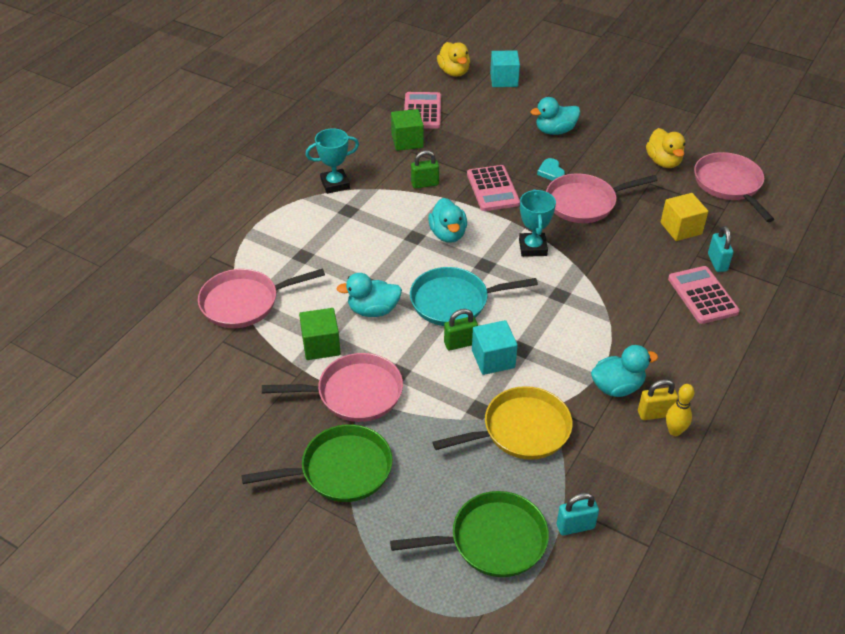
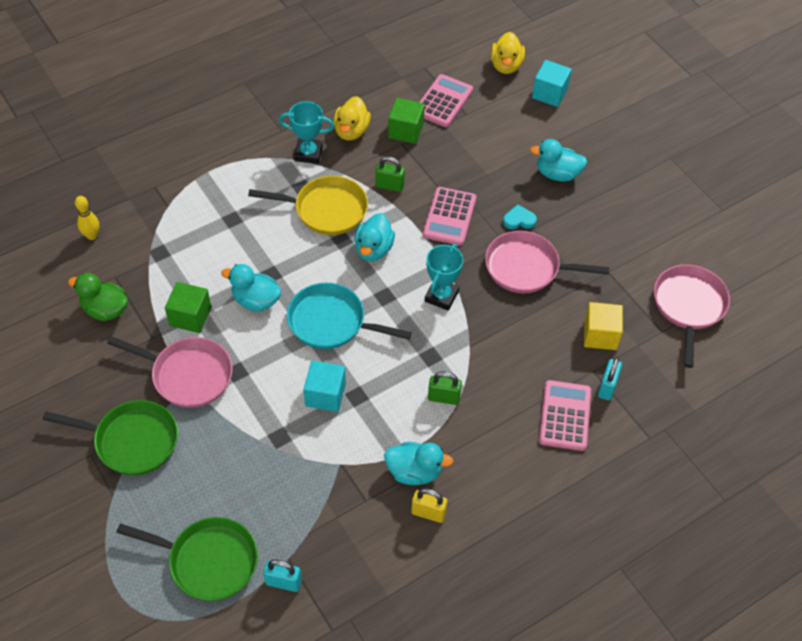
camera: 25 degrees right, 10 degrees up
pink pan [198,269,325,328] -> none
yellow pan [433,386,573,460] -> yellow pan moved to [248,176,368,235]
green padlock [444,309,478,350] -> green padlock moved to [428,371,462,405]
turquoise heart [537,158,565,181] -> turquoise heart turned 75 degrees clockwise [503,205,537,229]
yellow duck [646,128,685,168] -> yellow duck moved to [333,96,371,140]
yellow bowling pin [666,384,694,436] -> yellow bowling pin moved to [75,196,99,240]
none -> green duck [68,273,128,321]

